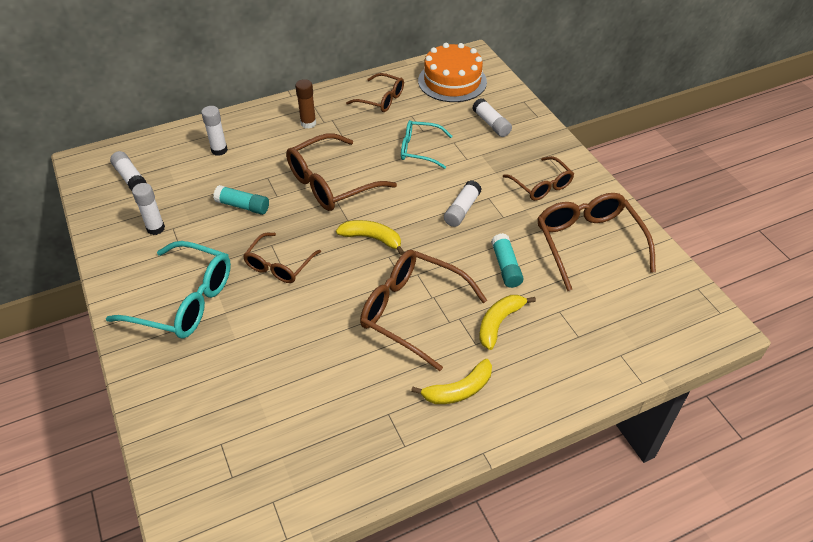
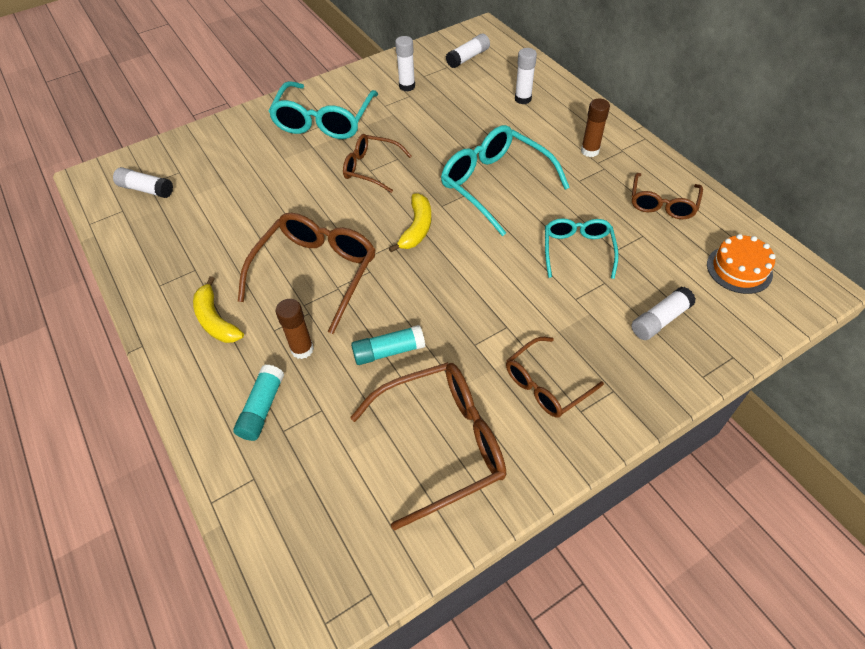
camera: 85 degrees right, 5 degrees up
turquoise glue stick [213,185,269,215] -> turquoise glue stick moved to [233,365,284,441]
brown glasses [286,133,397,211] -> turquoise glasses [441,125,570,236]
orange cake [418,43,487,102] -> orange cake [707,234,776,294], size x0.63
white glue stick [444,180,482,227] -> white glue stick moved to [113,167,173,198]
yellow banana [479,295,536,350] -> brown glue stick [275,299,314,359]

